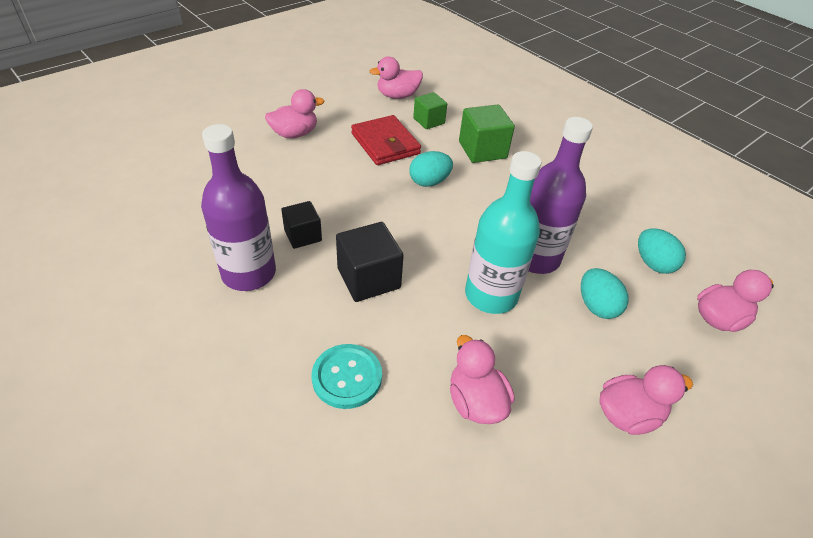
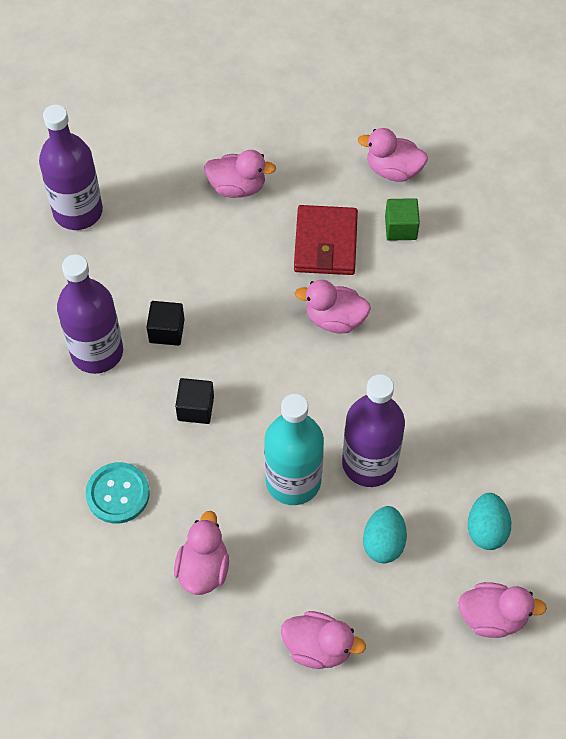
camera: 35 degrees right, 15 degrees up
black cube [336,222,404,302] -> black cube [175,378,214,424], size x0.64
turquoise egg [409,151,453,187] -> pink duck [295,280,371,334]
green cube [459,105,515,163] -> none
none -> purple bottle [39,105,103,230]

